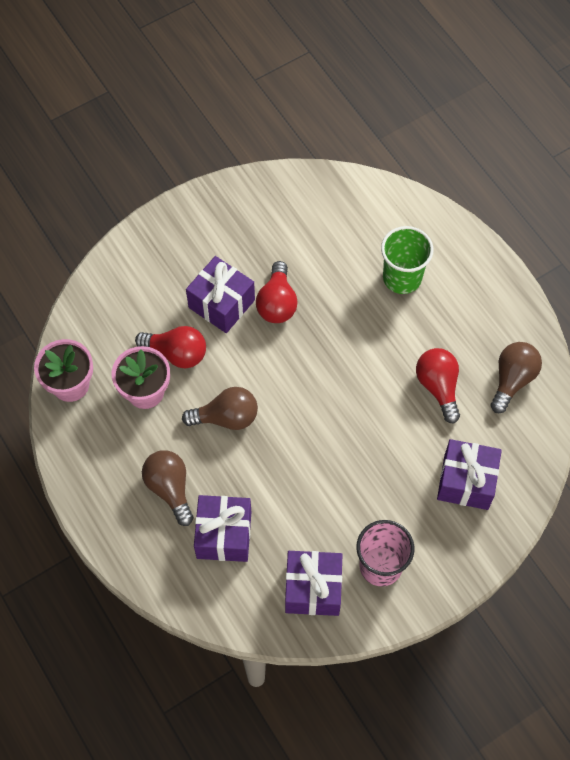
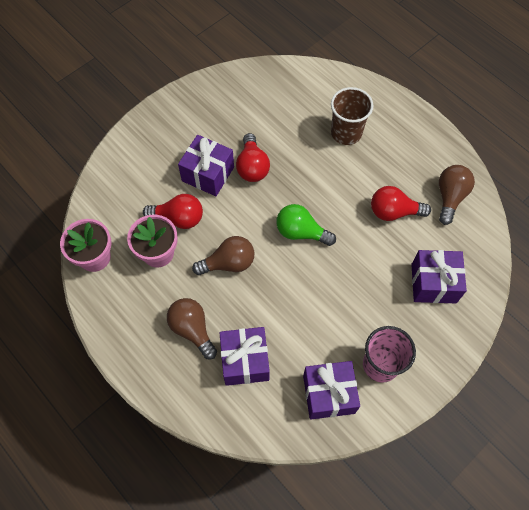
camera: 10 degrees left, 0 degrees up
green cup [381,226,434,294] -> brown cup [331,87,374,145]
red light bulb [416,348,460,424] -> red light bulb turned 60 degrees counterclockwise [371,186,431,221]
none -> green light bulb [276,204,336,246]

